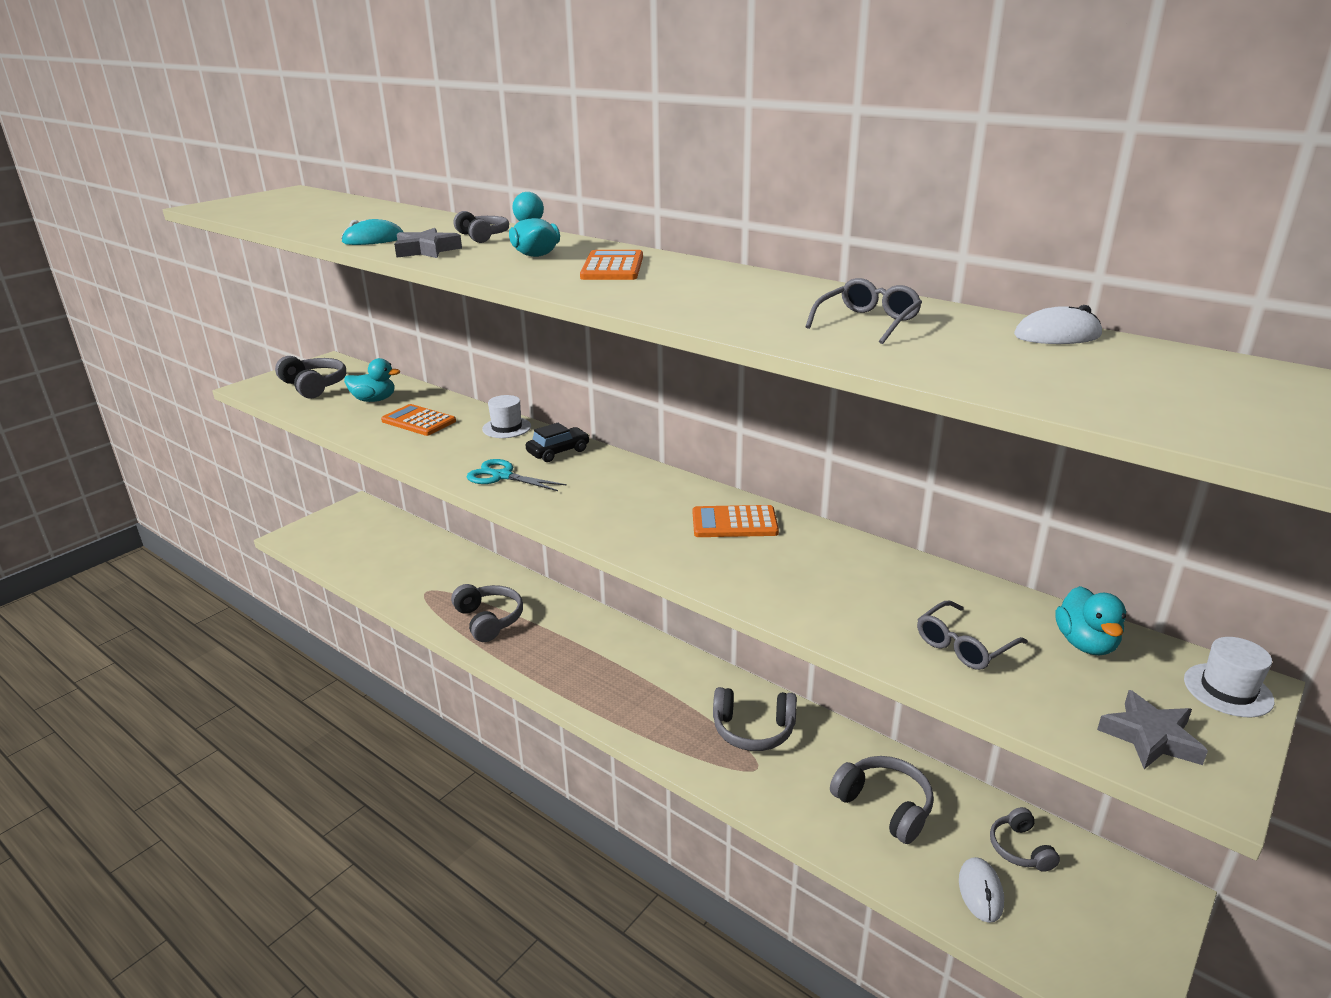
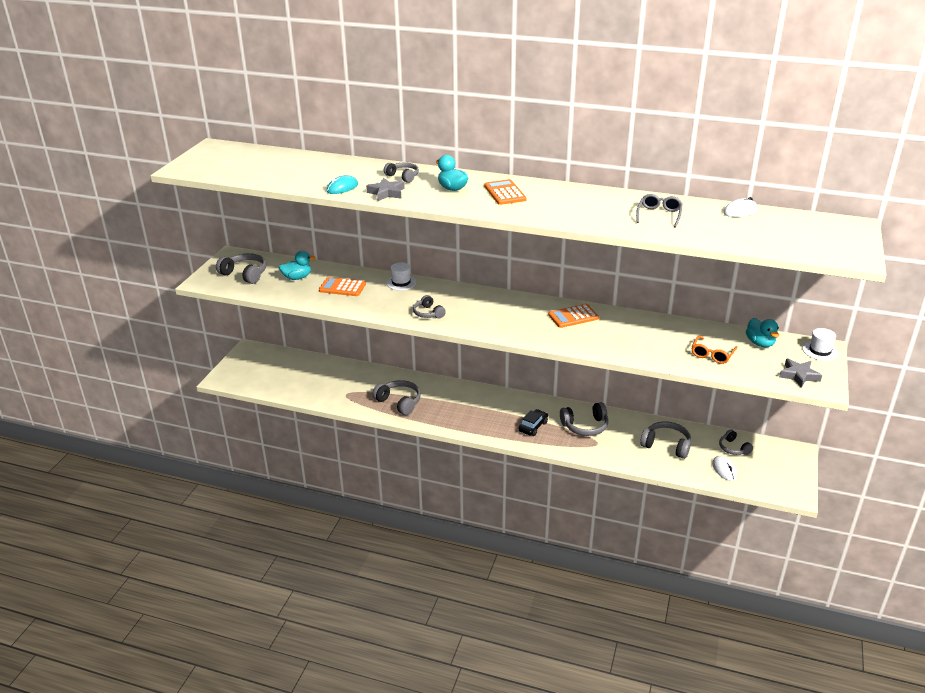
camera: 20 degrees left, 5 degrees up
turquoise scissors [467,459,567,491] -> grey headphones [413,295,446,318]
black car [526,423,590,462] -> black car moved to [519,409,548,436]
grey glasses [917,601,1028,670] -> orange glasses [692,336,738,364]

